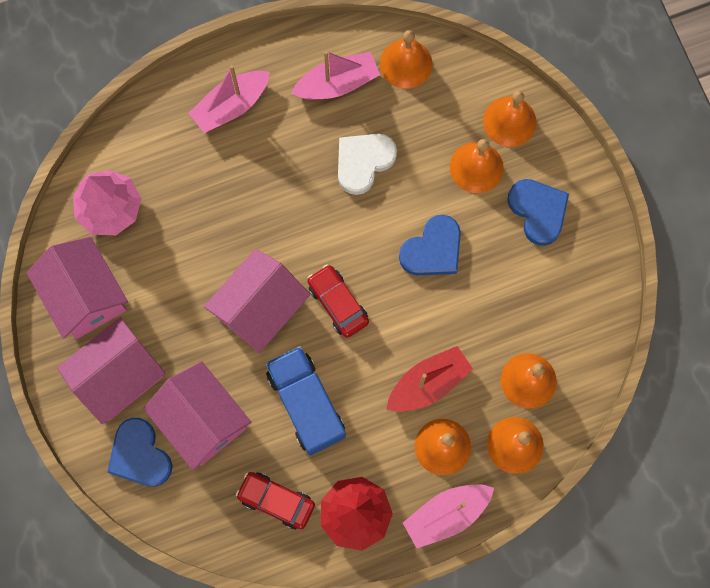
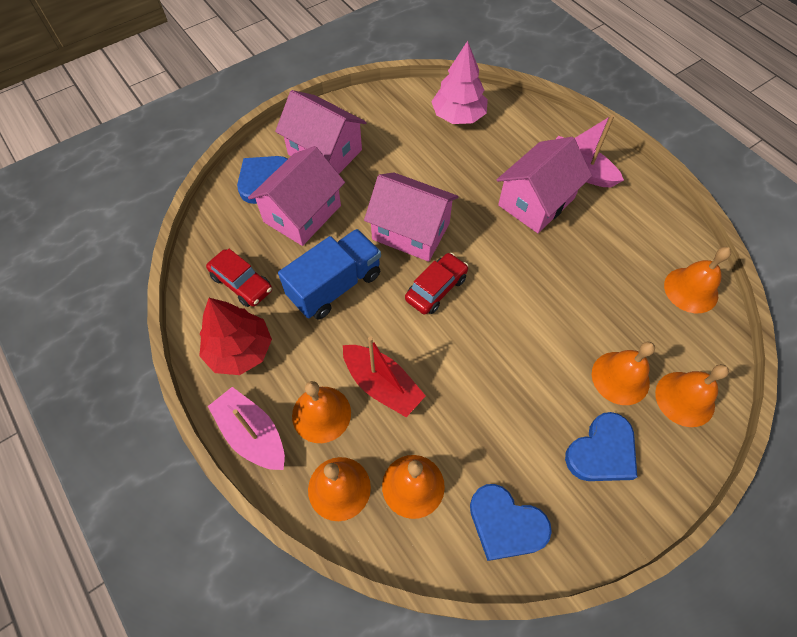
camera: 75 degrees right, 15 degrees down
pink house [27,237,128,339] -> pink house moved to [497,137,592,233]
red car [236,472,315,529] -> red car turned 120 degrees clockwise [206,249,272,307]
pink boat [291,51,380,100] -> none
white heart [338,134,397,195] -> none
blue heart [399,215,461,275] -> blue heart moved to [470,484,552,561]

